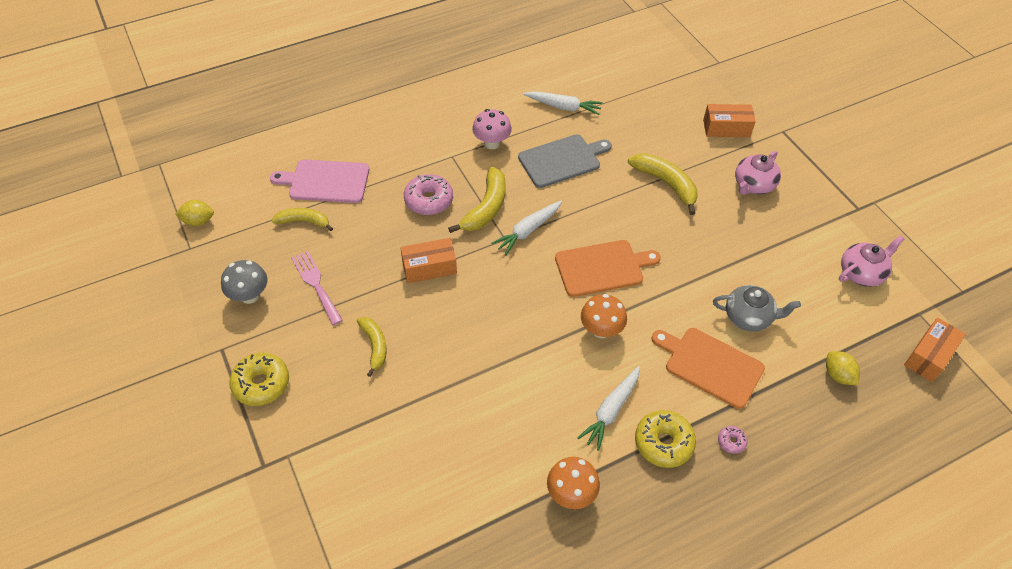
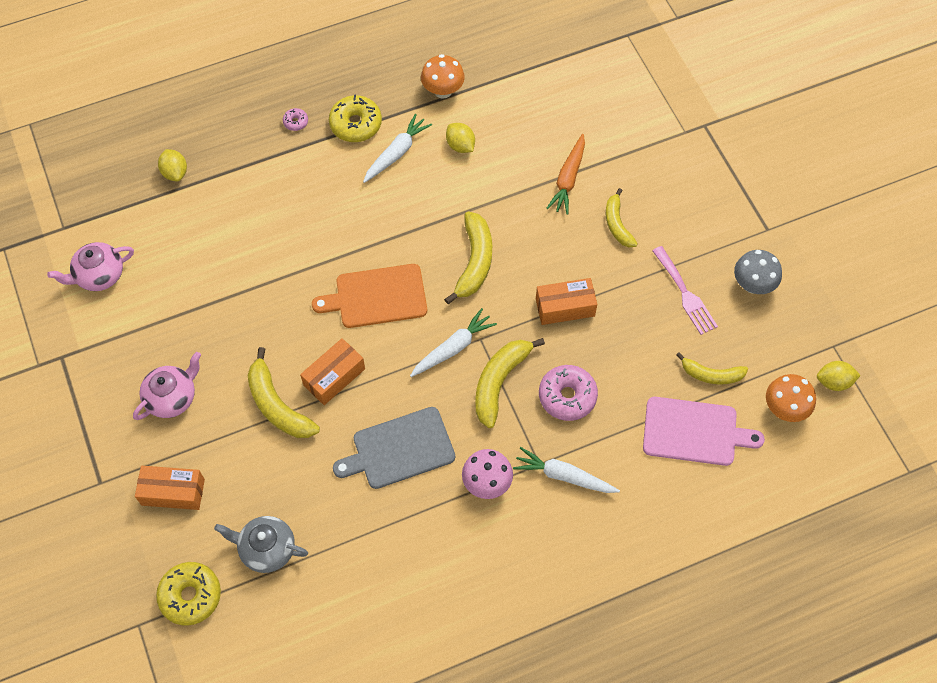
camera: 175 degrees left, 10 degrees up
yellow donut [229,353,289,406] -> yellow donut moved to [156,562,221,626]
white carrot [523,91,603,115] -> white carrot moved to [513,447,620,493]
orange mushroom [581,294,627,338] -> orange mushroom moved to [766,374,816,422]
orange cutting board [652,328,765,409] -> none
grey teapot [713,285,801,331] -> grey teapot moved to [214,516,308,573]
orange box [904,318,966,382] -> orange box moved to [300,338,365,405]
none -> yellow banana [444,211,492,304]
none -> yellow lemon [446,123,475,153]
none -> orange carrot [546,134,585,214]

